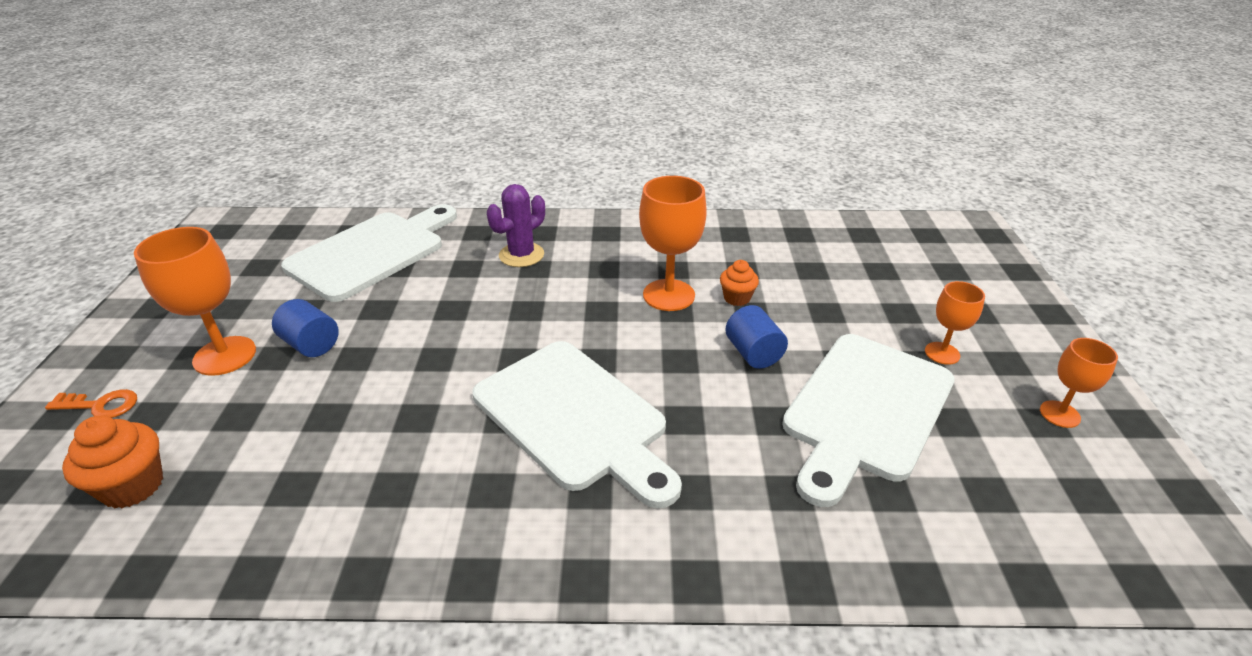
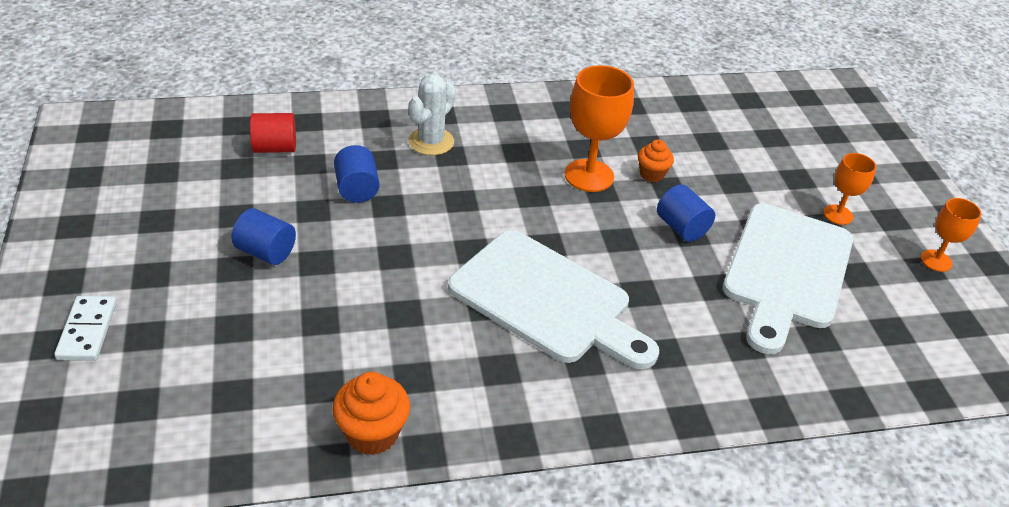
camera: 15 degrees left, 5 degrees up
orange key [45,389,137,418] -> white domino [54,296,117,361]
orange cupcake [62,416,163,509] -> orange cupcake moved to [332,372,410,455]
orange goblet [134,227,256,376] -> none
white cutting board [281,204,457,302] -> red cylinder [250,113,296,153]
purple cactus [487,184,545,267] -> white cactus [409,74,455,155]
none -> blue cylinder [334,145,380,203]

